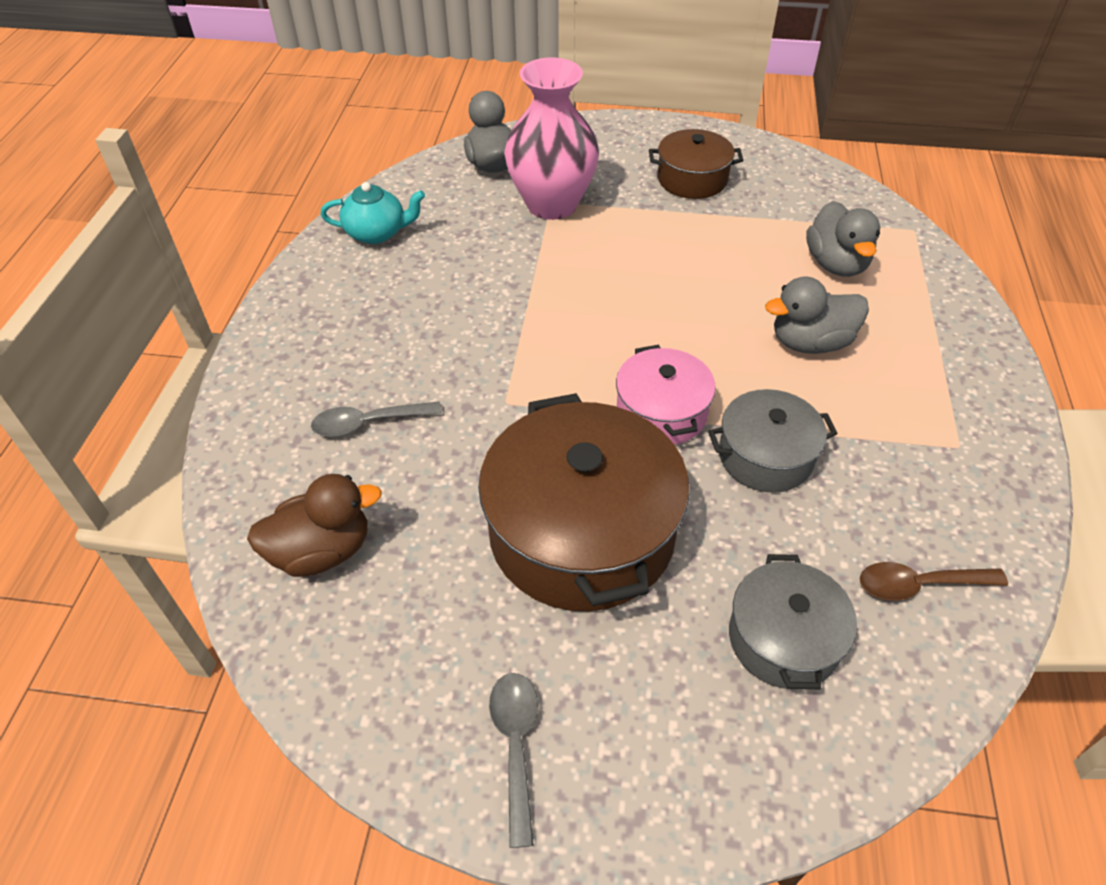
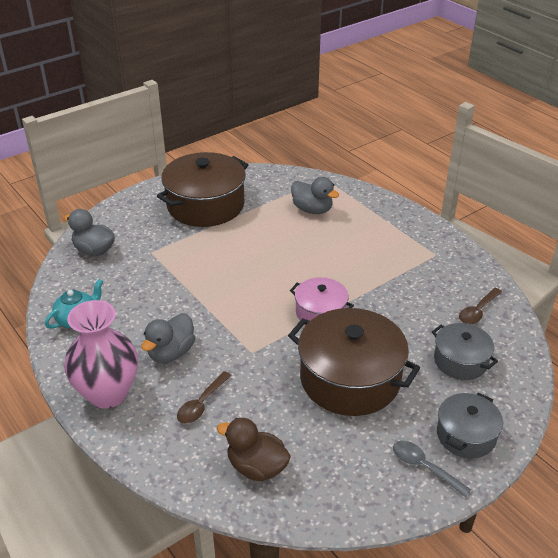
camera: 45 degrees left, 10 degrees down
brown duck [247,474,382,577] -> brown duck turned 90 degrees counterclockwise [217,418,291,481]
grey spoon [311,401,442,437] -> brown spoon [177,371,232,424]
pink vase [504,57,599,220] -> pink vase moved to [64,300,138,409]
brown pot [649,129,743,199] -> brown pot [157,152,248,227], size x1.82
grey pot [708,389,838,493] -> grey pot moved to [437,392,503,458]
grey duck [765,276,869,354] -> grey duck moved to [141,313,195,363]

